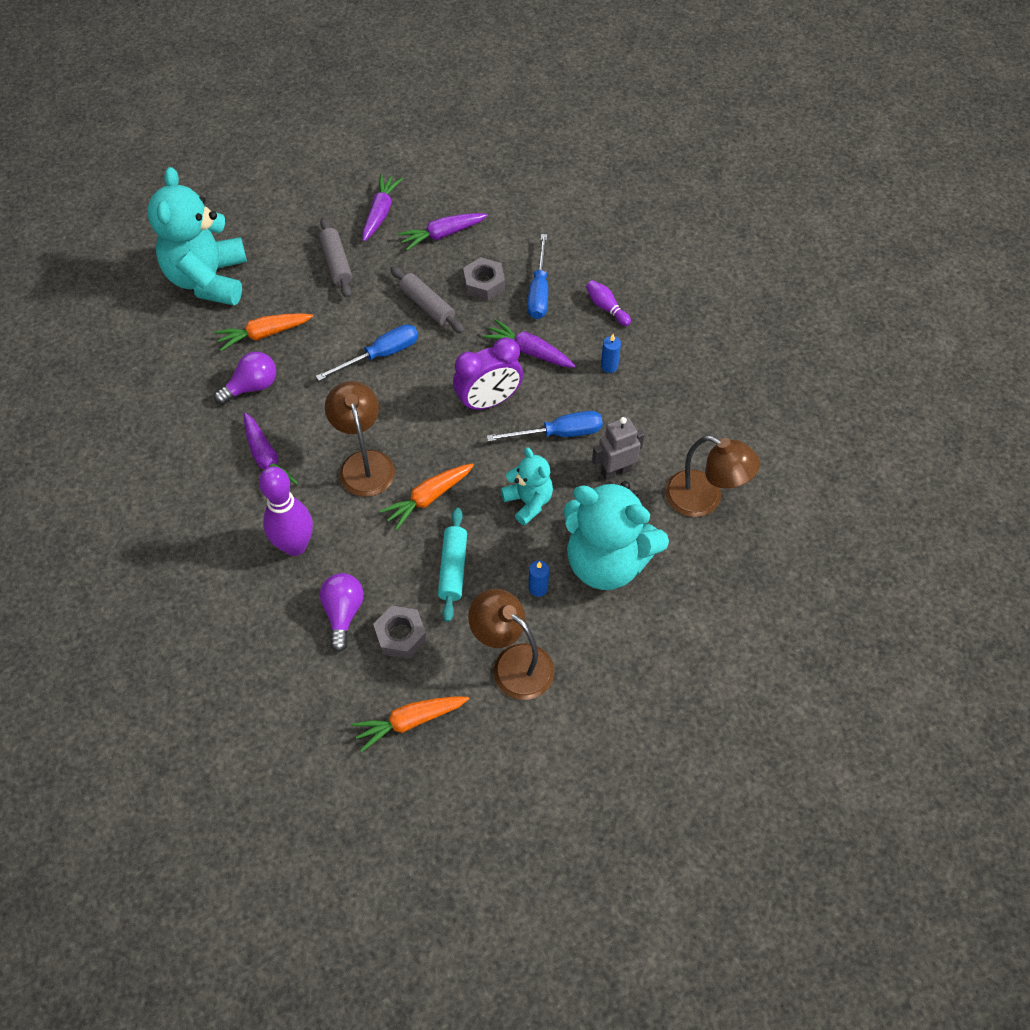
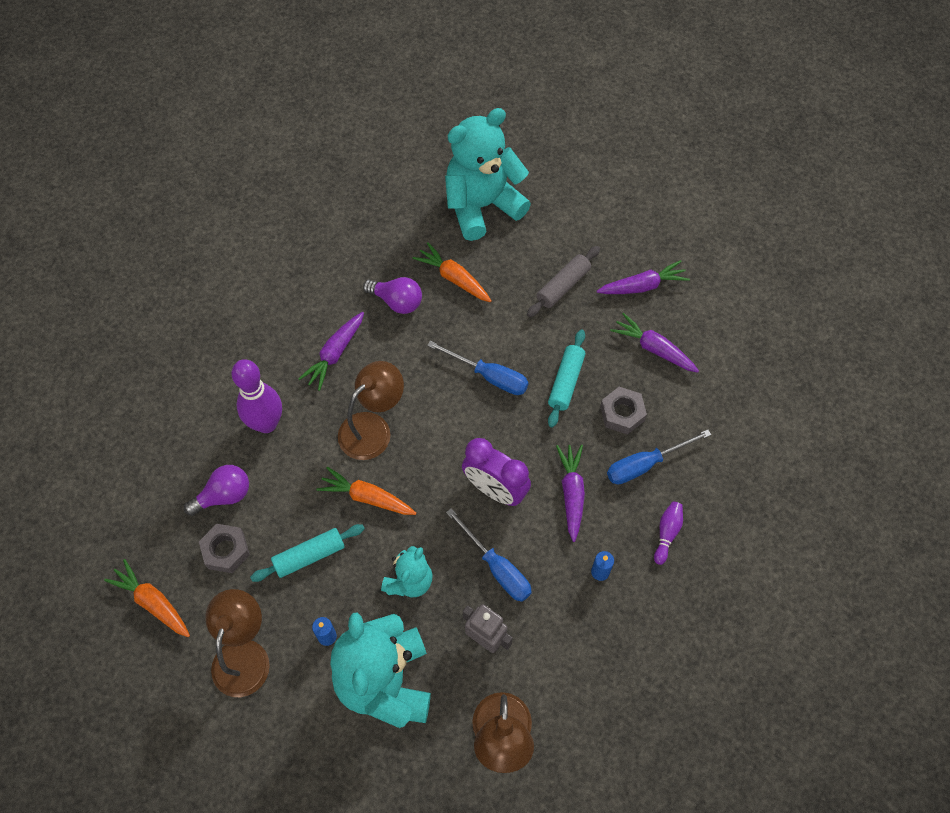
camera: 60 degrees right, 5 degrees up
grey rolling pin [390,266,465,333] -> turquoise rolling pin [548,329,585,427]

